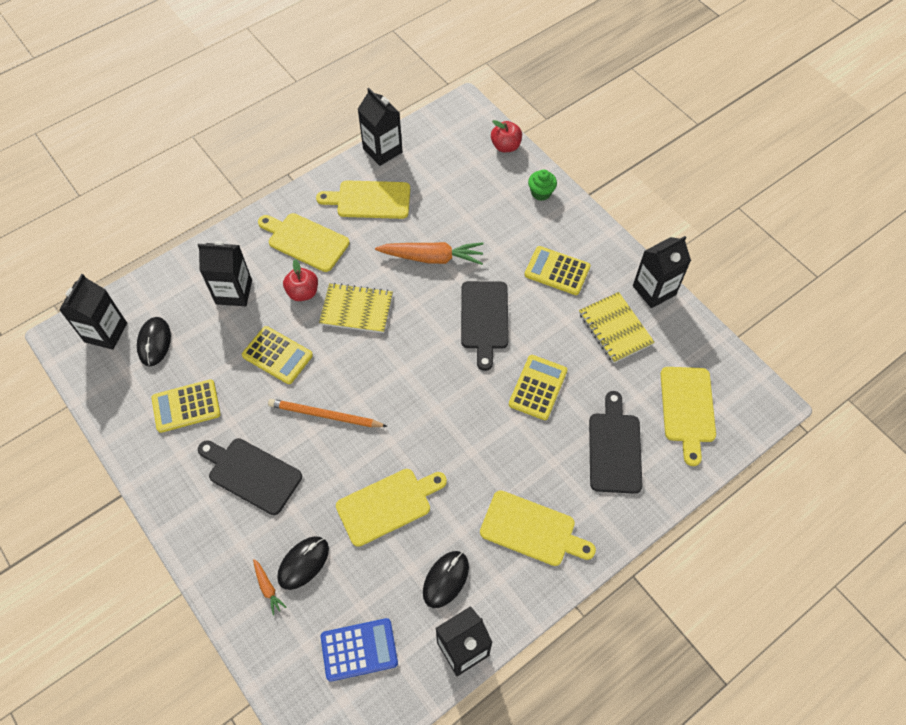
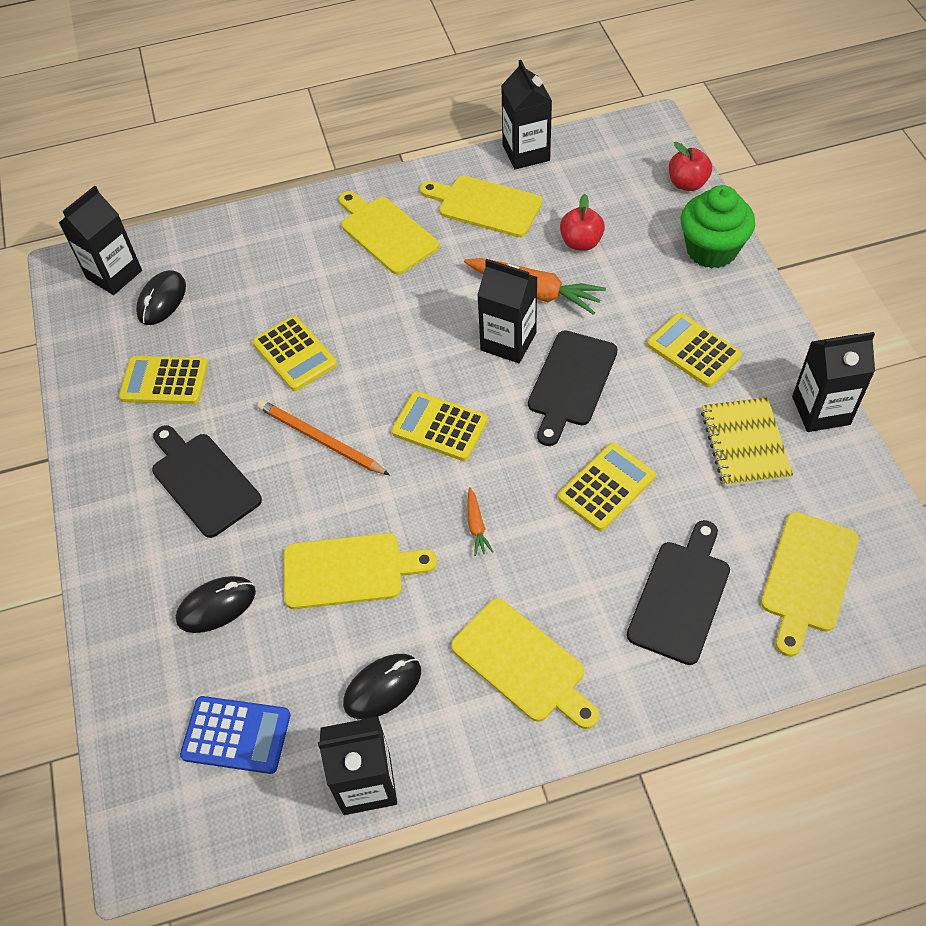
camera: 25 degrees right, 5 degrees down
black carton [198,242,252,306] -> black carton moved to [477,259,538,363]
orange carrot [253,559,287,615] -> orange carrot moved to [468,487,493,556]
red apple [283,259,318,301] -> red apple moved to [560,194,605,251]
yellow notebook [319,283,393,333] -> none
green cupcake [528,169,557,201] -> green cupcake [681,185,755,268], size x1.82
none -> yellow calculator [391,391,488,461]

